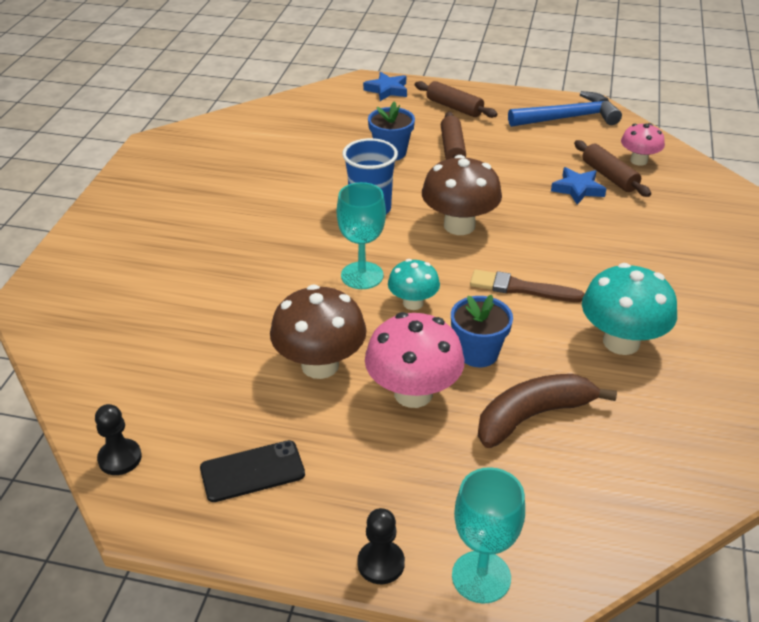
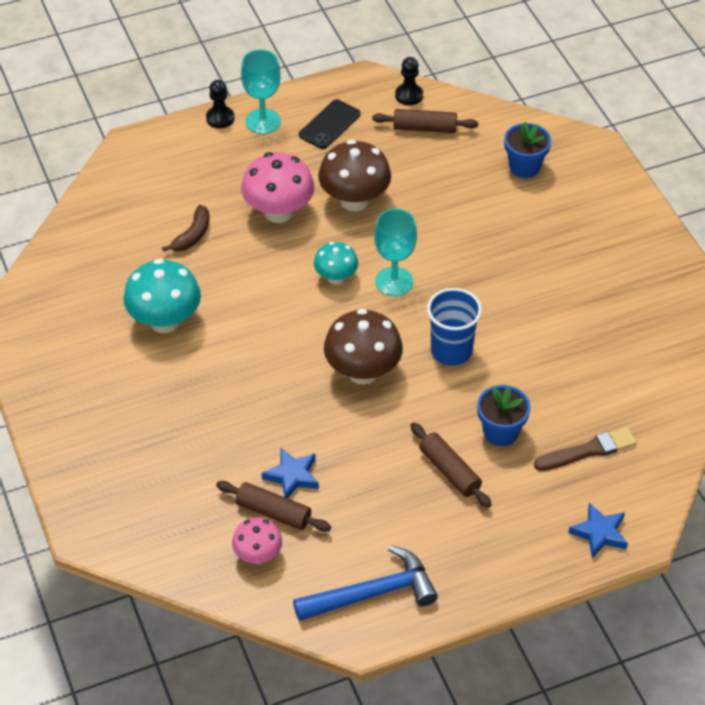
camera: 145 degrees right, 10 degrees up
brown rolling pin [415,81,498,118] -> brown rolling pin moved to [372,109,478,133]
blue flower pot [451,295,513,367] -> blue flower pot moved to [504,122,551,178]
turquoise goblet [452,467,525,604] -> turquoise goblet moved to [241,49,281,134]
brown brush [470,270,584,302] -> brown brush moved to [534,427,637,471]
brown banana [478,374,617,448] -> brown banana [162,205,209,252], size x0.62
blue hammer [508,91,622,127] -> blue hammer turned 150 degrees counterclockwise [293,545,438,621]

